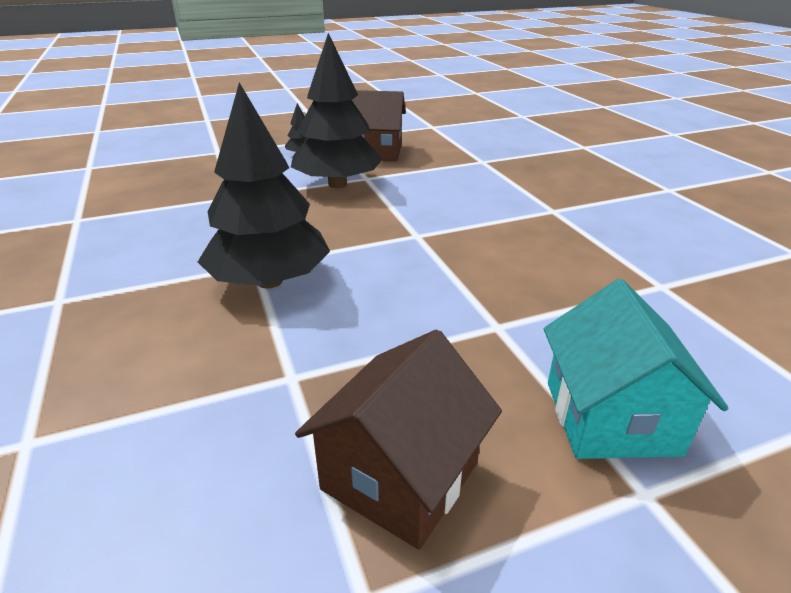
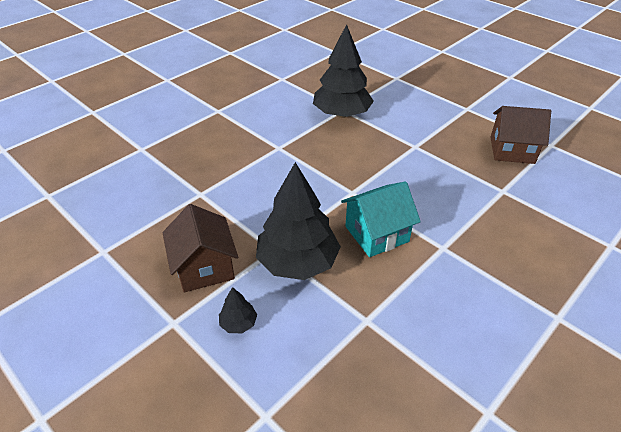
camera: 115 degrees left, 10 degrees up
black tree [198,82,330,288] -> black tree moved to [313,24,374,118]
turquoise house [544,279,729,459] -> turquoise house moved to [341,181,421,257]

